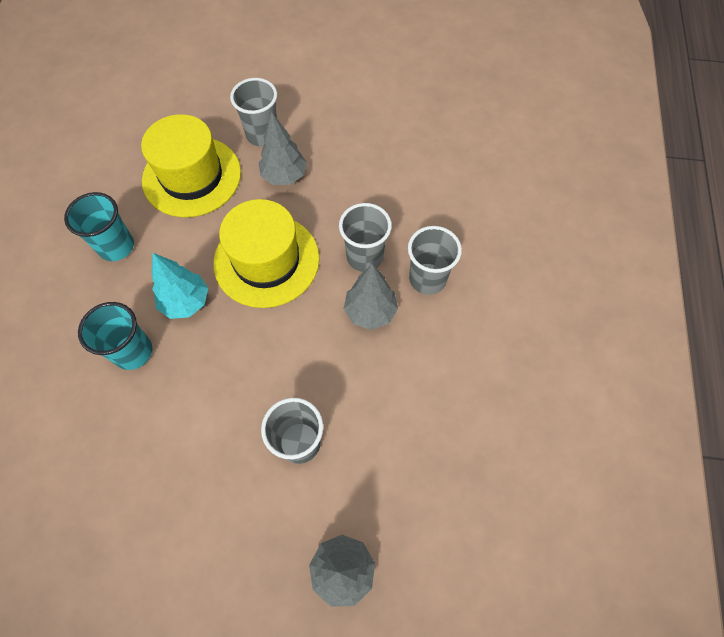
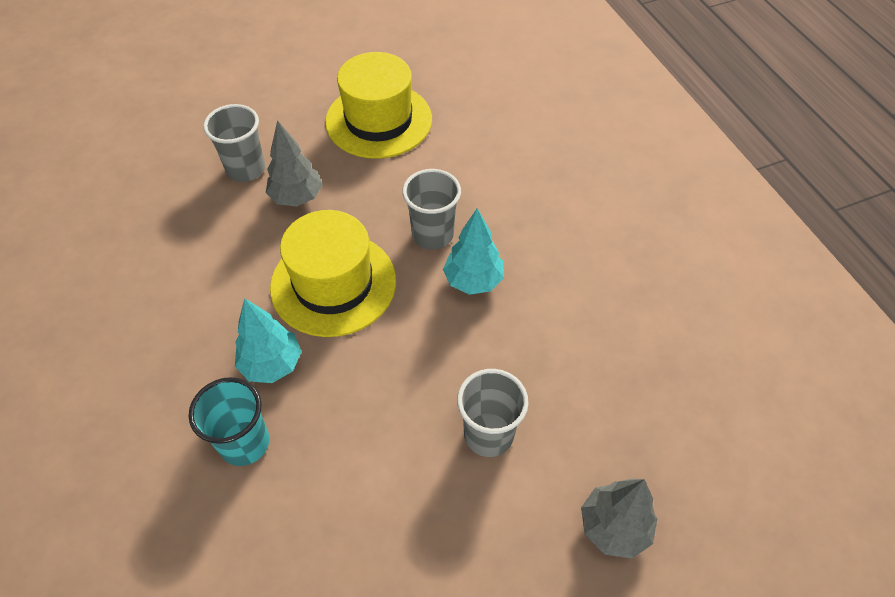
camera: 30 degrees left, 10 degrees down
turquoise cup [64,192,134,261] -> none
yellow hat [141,114,241,217] -> yellow hat moved to [325,52,432,159]
grey tree [344,264,398,330] -> turquoise tree [443,208,504,295]
grey cup [408,226,462,295] -> none

